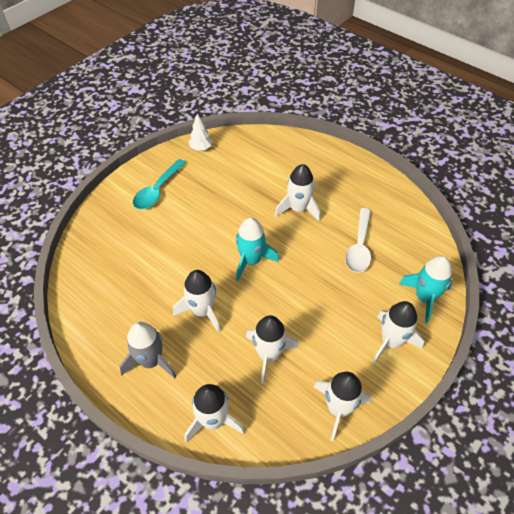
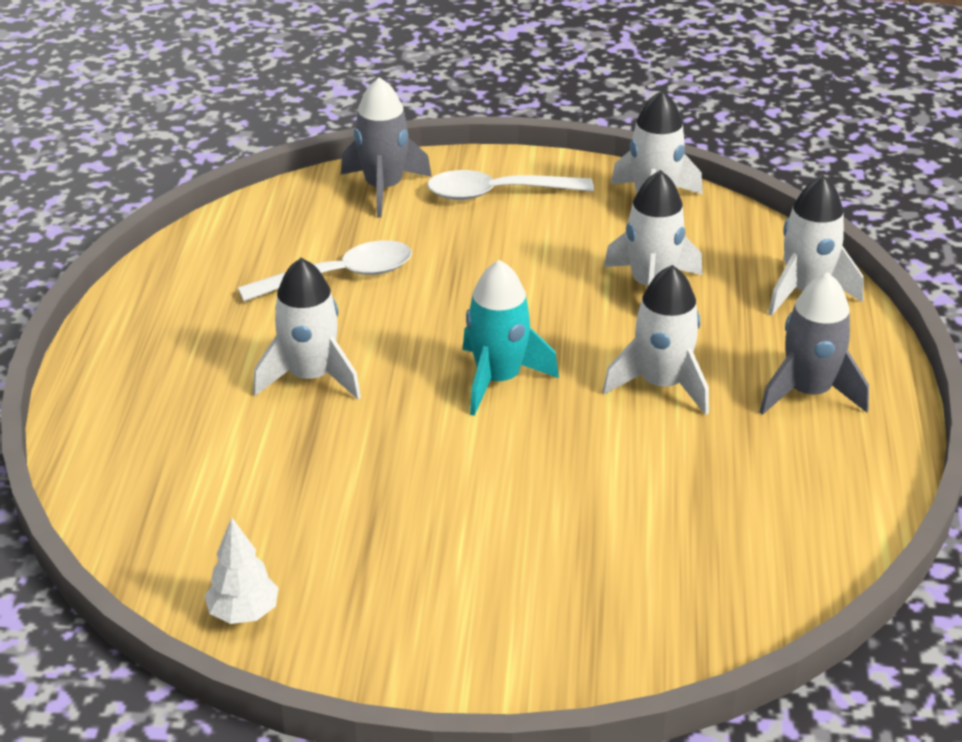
camera: 125 degrees left, 15 degrees down
turquoise spoon [133,159,186,209] -> none
white rocket [373,301,424,363] -> white spoon [427,170,594,200]
turquoise rocket [399,256,452,323] -> grey rocket [341,77,432,218]

